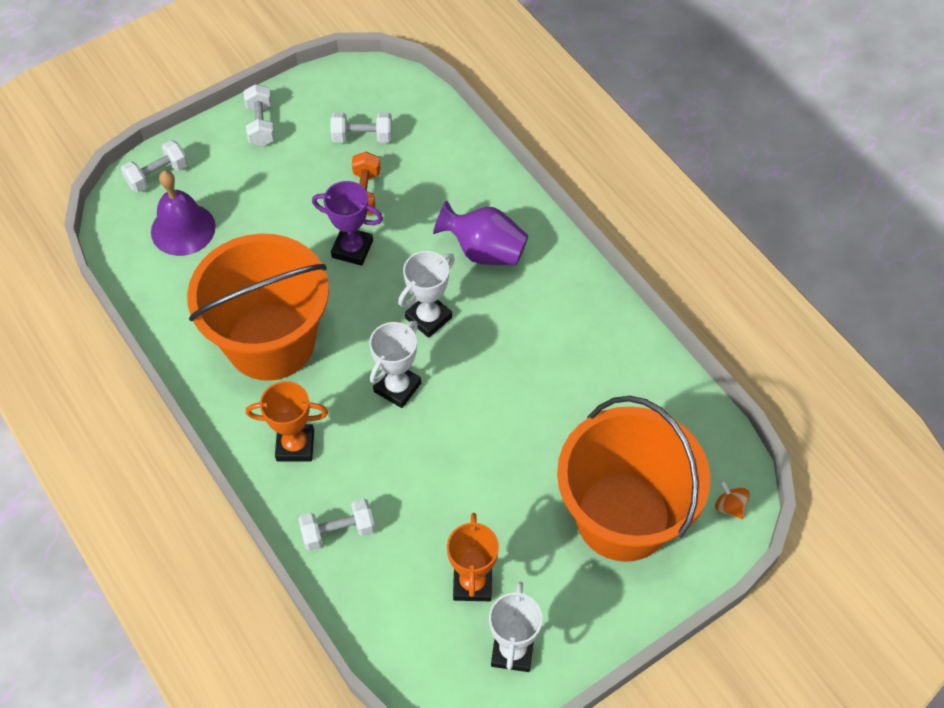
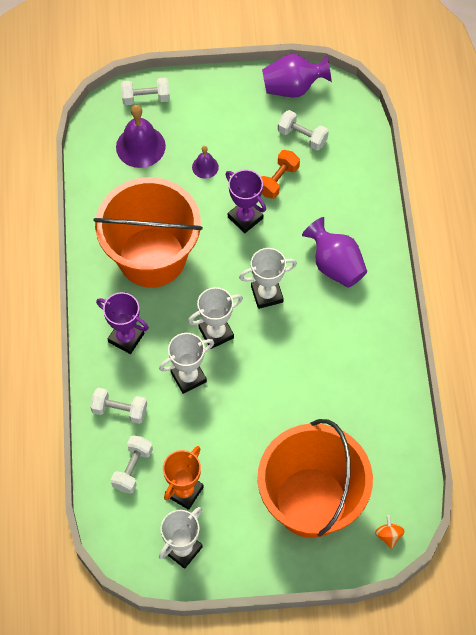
camera: 30 degrees right, 5 degrees up
white dumbbell [243,84,275,146] -> white dumbbell moved to [111,435,153,494]
orange trophy [246,381,328,461] -> purple trophy [96,292,149,354]
none -> white trophy [159,333,214,394]
none -> purple bell [192,146,219,179]
none -> purple vase [262,54,332,98]

